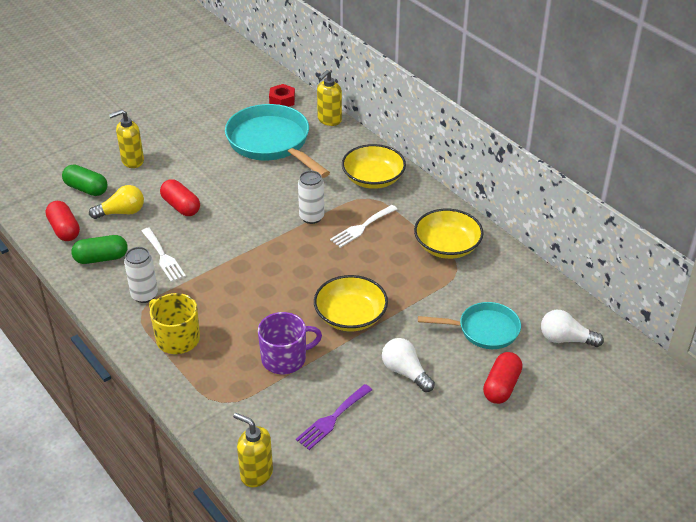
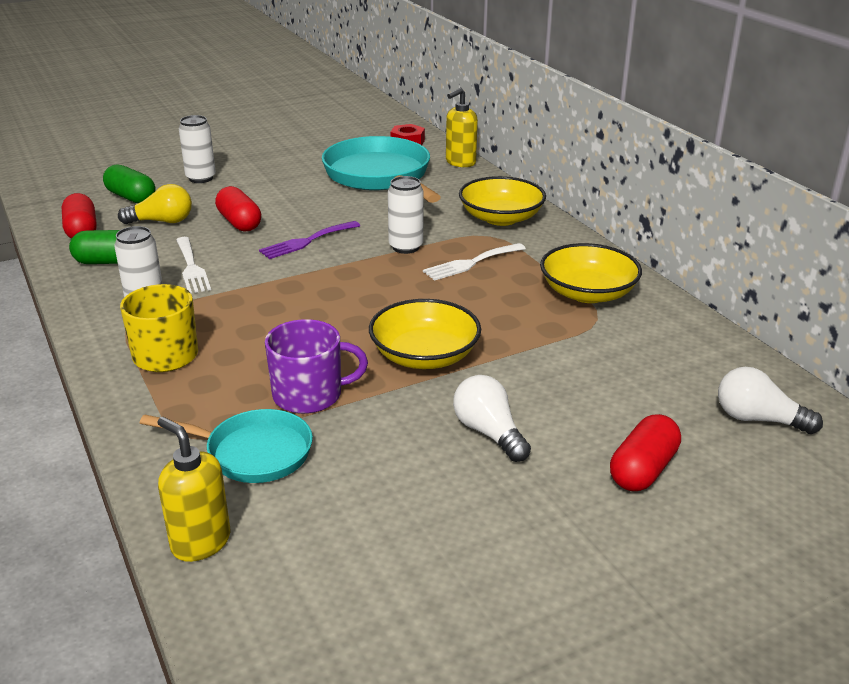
camera: 10 degrees right, 10 degrees down
yellow soap dispenser [109,109,144,168] -> white can [179,115,216,183]
purple fork [296,384,372,450] -> purple fork moved to [259,221,360,259]
turquoise pan [418,302,521,349] -> turquoise pan moved to [140,409,313,483]

